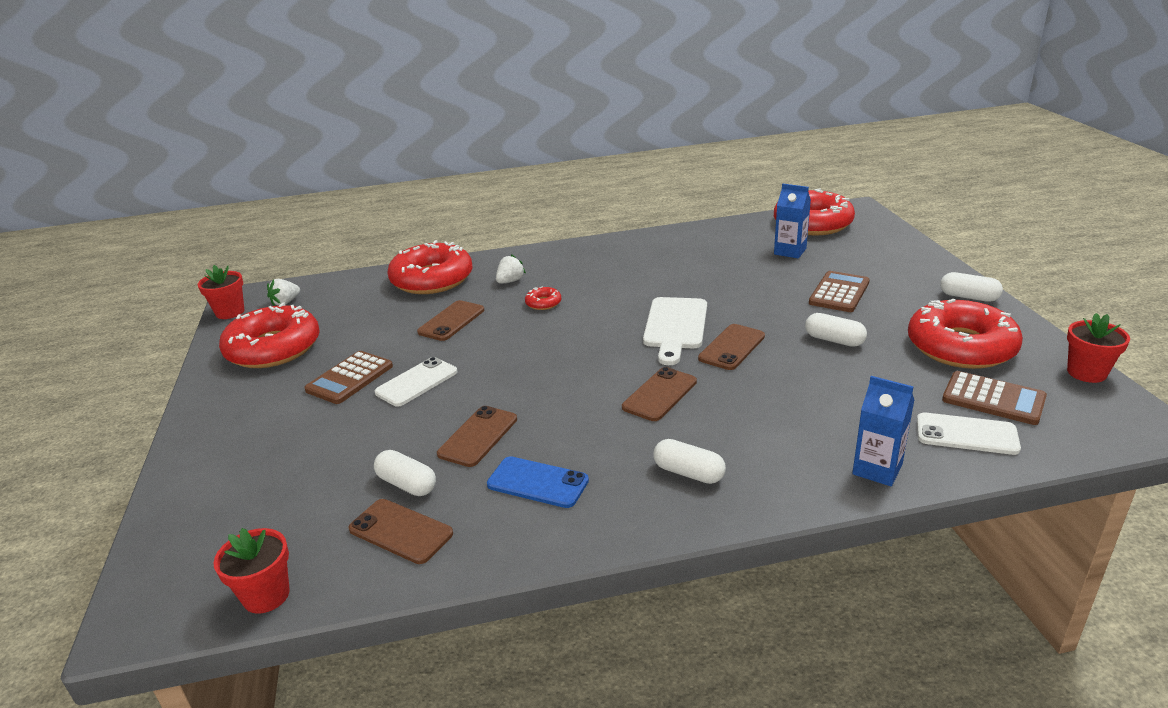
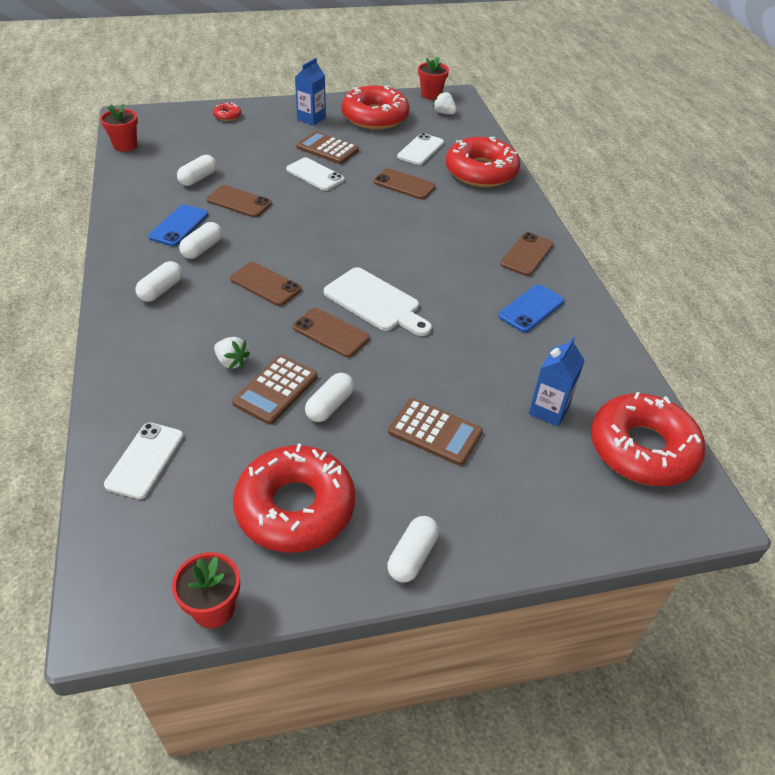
camera: 85 degrees right, 15 degrees up
brown phone [348,499,453,564] -> brown phone moved to [500,232,553,276]
white strawberry [496,254,526,284] -> white strawberry moved to [214,337,250,369]
red donut [525,287,561,310] -> red donut moved to [213,102,241,121]
white cutting board [643,297,707,365] -> white cutting board turned 150 degrees counterclockwise [324,267,432,336]
blue carton [852,376,914,486] -> blue carton moved to [295,58,326,126]
brown calculator [942,371,1047,425] -> brown calculator moved to [232,355,317,425]
none -> white capsule [179,222,222,259]
none -> white phone [397,133,444,165]
none -> blue phone [498,284,564,333]

